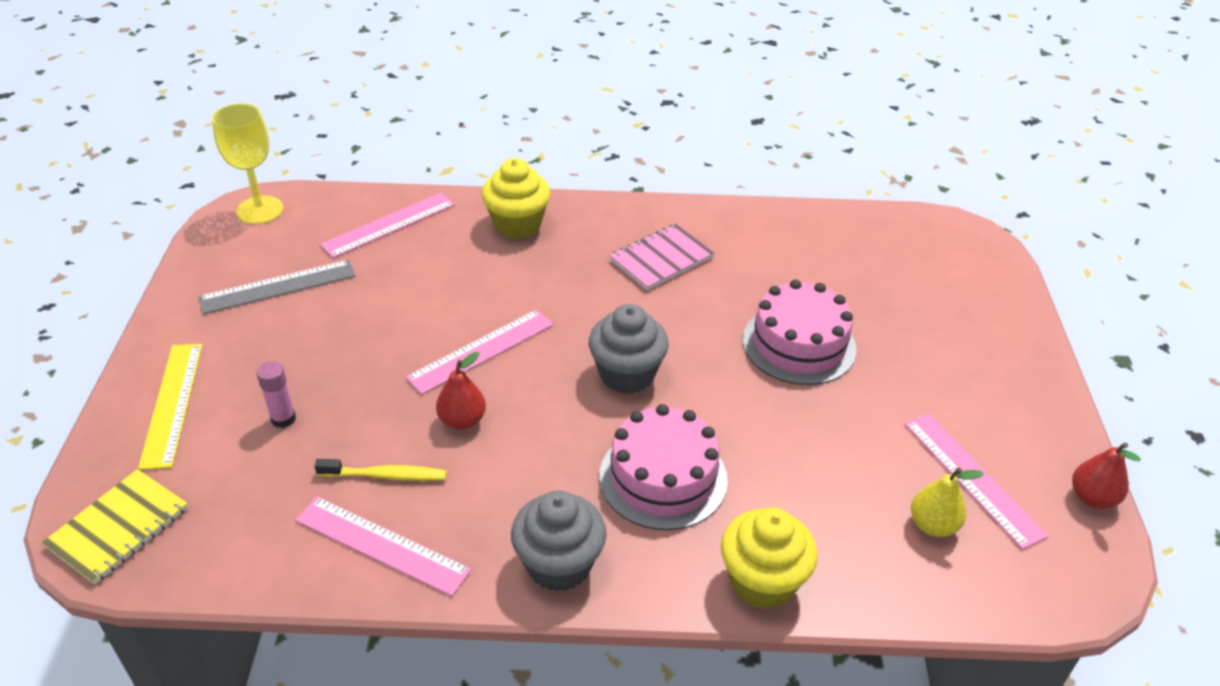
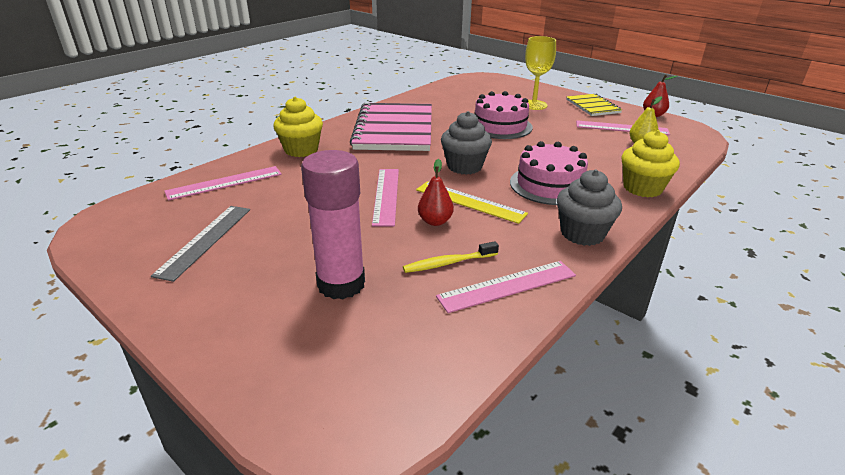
camera: 50 degrees left, 10 degrees down
yellow notebook [42,469,188,585] -> yellow notebook moved to [566,94,622,116]
yellow ruler [138,344,202,470] -> yellow ruler moved to [416,181,528,224]
yellow goblet [212,103,284,224] -> yellow goblet moved to [525,36,556,110]
pink glue stick [256,361,296,428] -> pink glue stick [301,150,365,299], size x2.26
yellow toothbrush [315,459,447,481] -> yellow toothbrush turned 150 degrees counterclockwise [403,241,499,273]
pink ruler [320,193,455,258] -> pink ruler turned 60 degrees clockwise [165,166,282,201]
pink notebook [610,224,714,290] -> pink notebook [350,103,432,151], size x1.94

